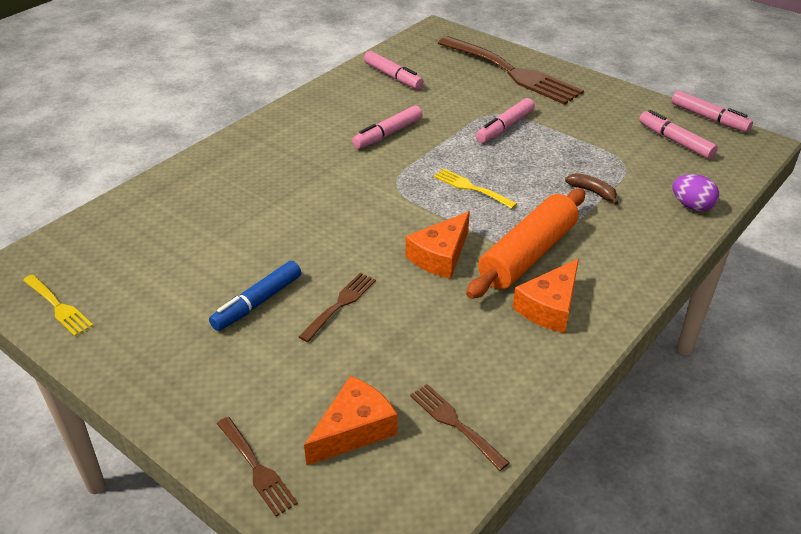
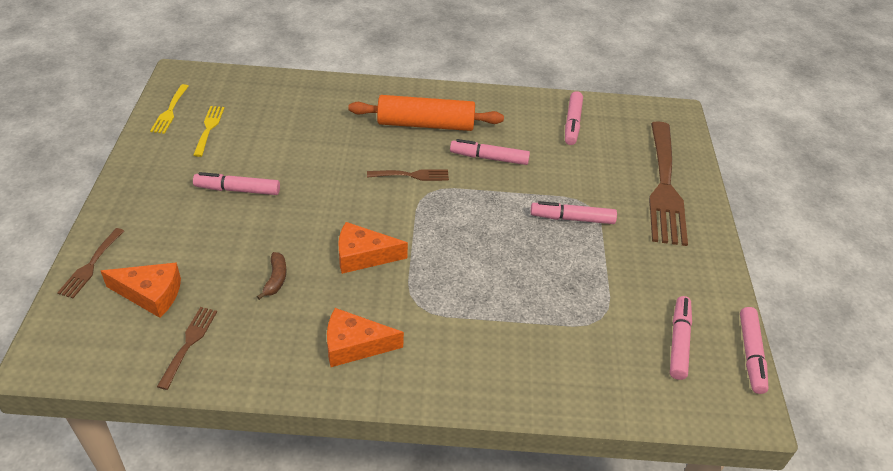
camera: 50 degrees right, 5 degrees up
blue marker [209,261,301,331] -> pink marker [193,172,280,195]
brown fork [299,273,376,342] -> brown fork moved to [367,169,449,181]
yellow fork [434,168,517,209] -> yellow fork moved to [193,106,225,157]
orange rolling pin [466,189,585,299] -> orange rolling pin moved to [348,95,504,131]
brown banana [565,173,619,205] -> brown banana moved to [257,252,286,300]
purple egg [672,174,719,211] -> none

